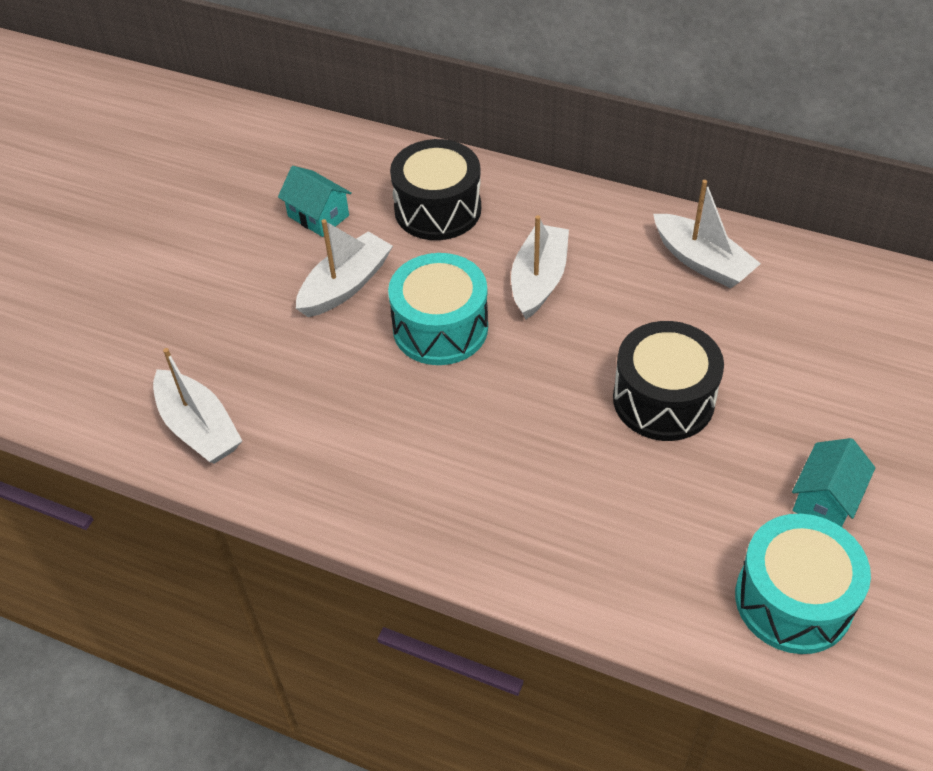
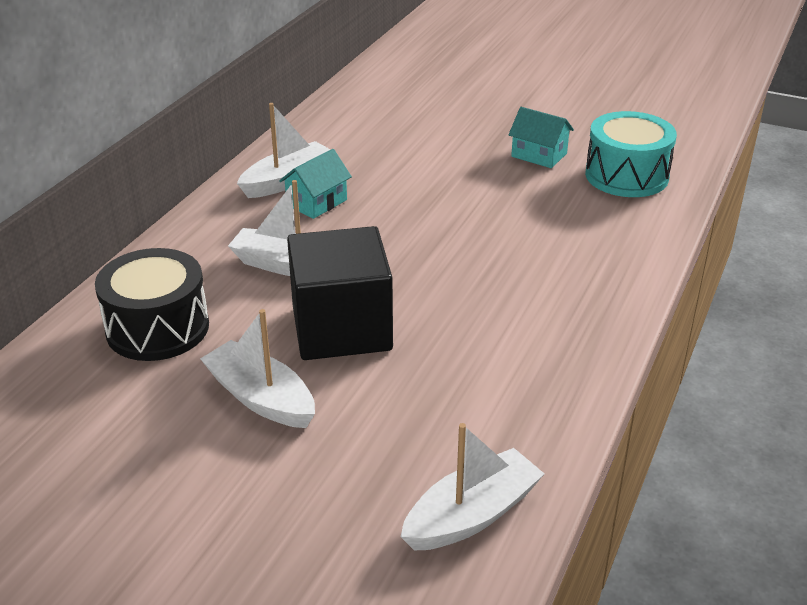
camera: 90 degrees left, 15 degrees down
turquoise house [278,166,352,237] -> turquoise house moved to [279,149,352,219]
turquoise drum [388,253,488,365] -> black cube [287,226,393,360]
black drum [613,321,724,441] -> none

